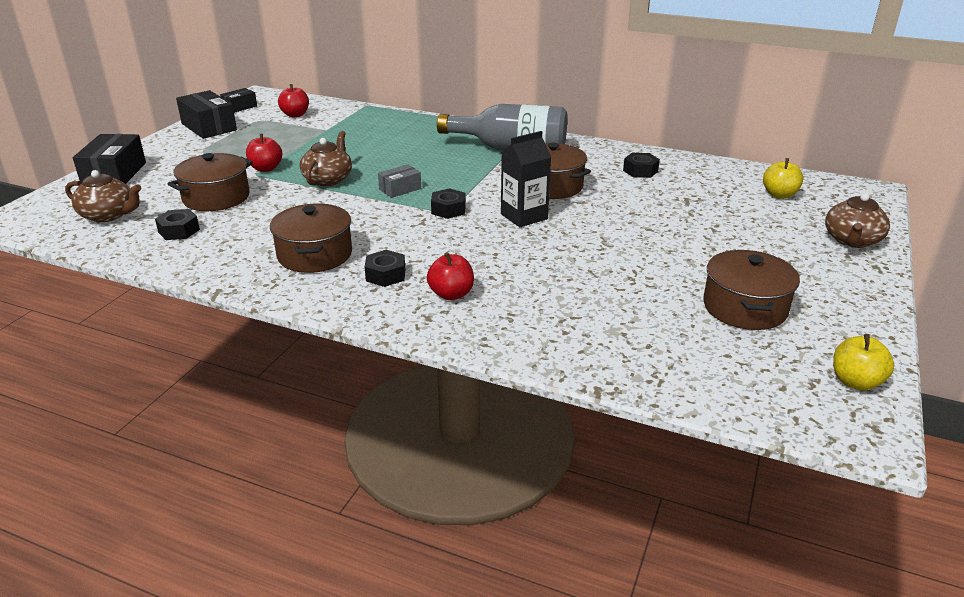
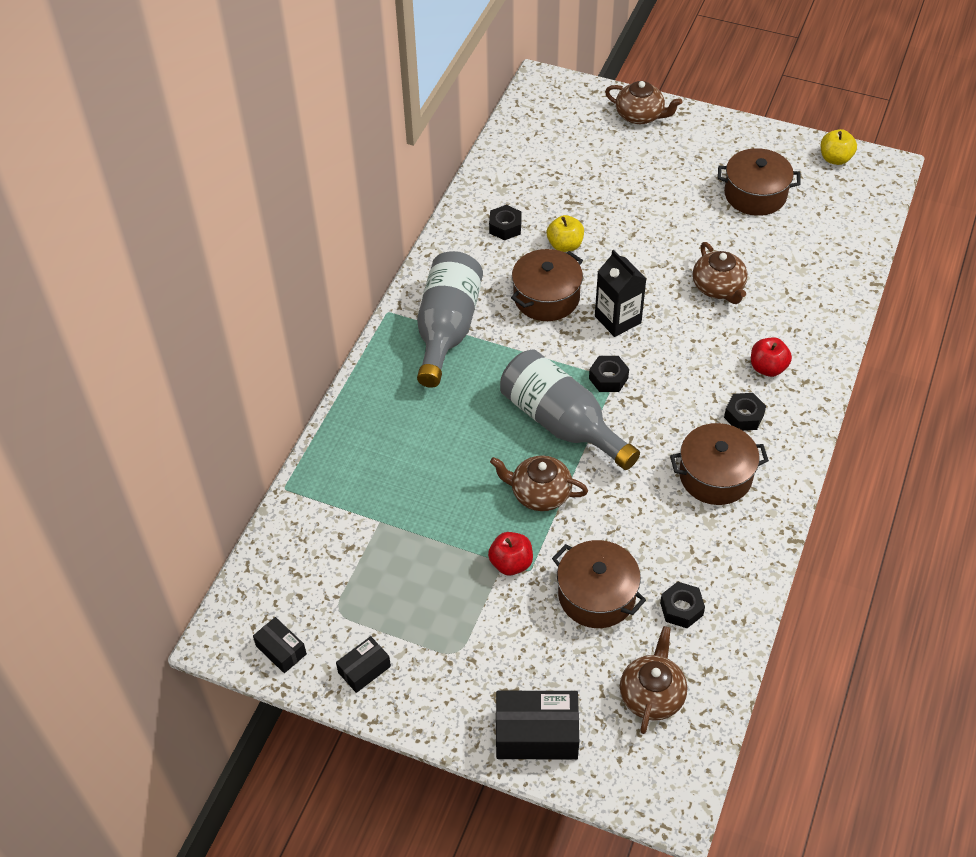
camera: 90 degrees left, 20 degrees up
black box [176,90,237,139] -> black box [336,636,391,693], size x0.57
red apple [278,84,309,117] -> none
grey box [378,164,421,198] -> grey bottle [500,349,640,470]
yellow apple [763,158,803,199] -> yellow apple moved to [547,215,584,252]
none -> brown teapot [693,242,748,304]

